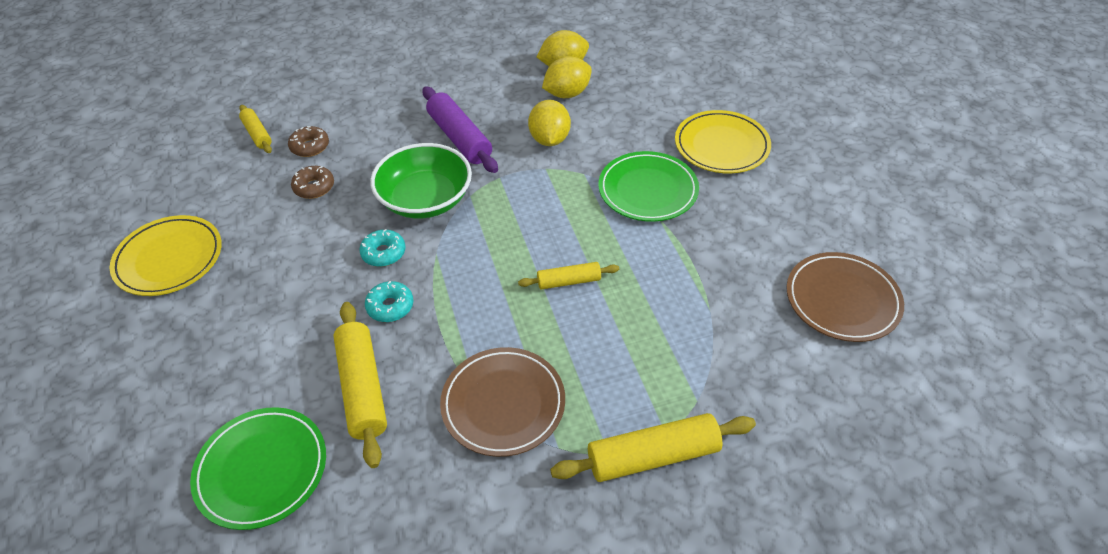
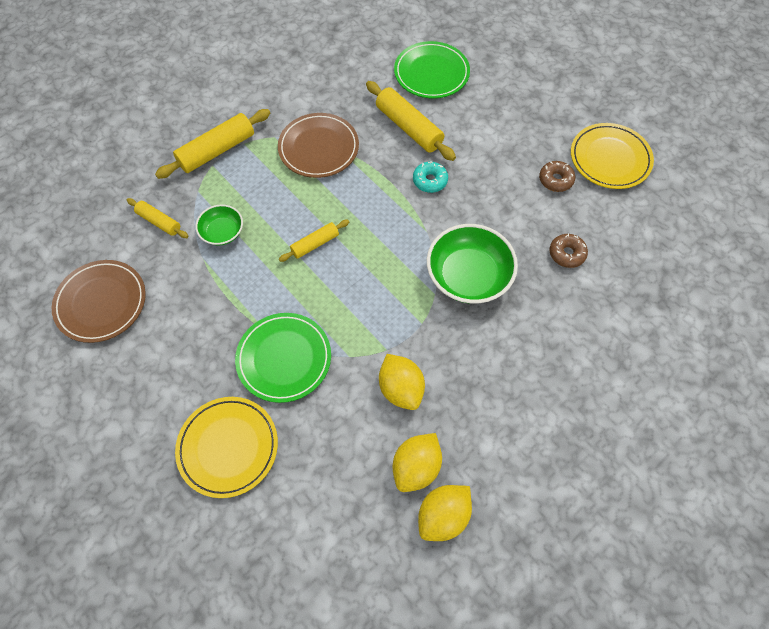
camera: 155 degrees right, 15 degrees up
yellow rolling pin [239,105,272,153] -> yellow rolling pin moved to [127,198,189,238]
brown donut [288,126,329,157] -> brown donut moved to [539,161,575,192]
turquoise donut [359,229,406,267] -> none
purple rolling pin [422,86,498,173] -> none
none -> green bowl [196,204,243,246]

